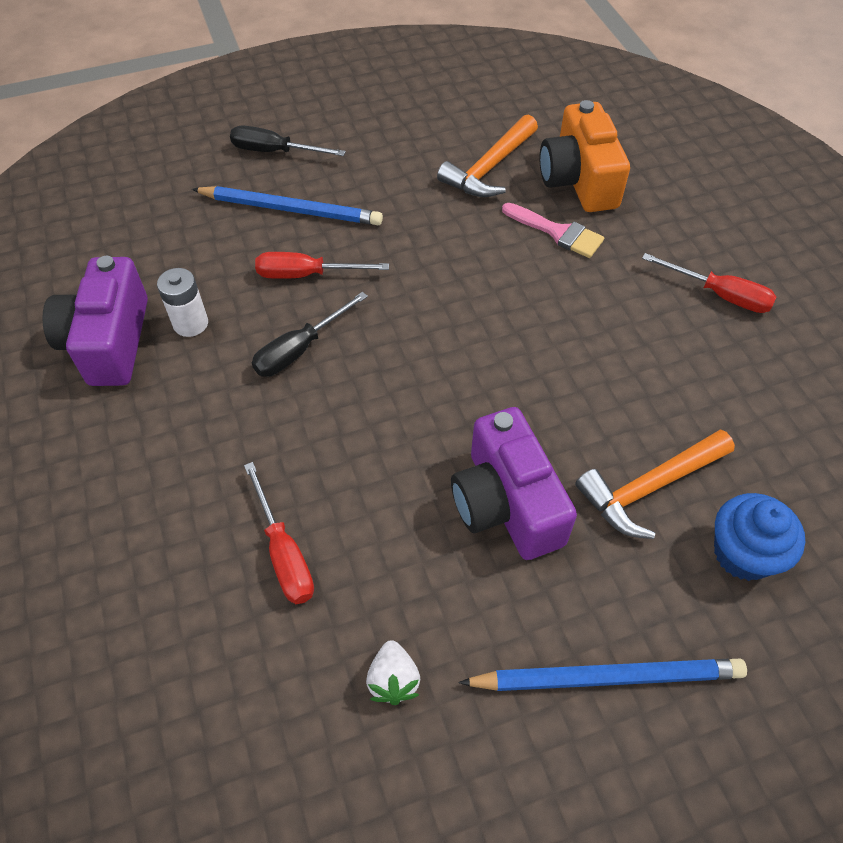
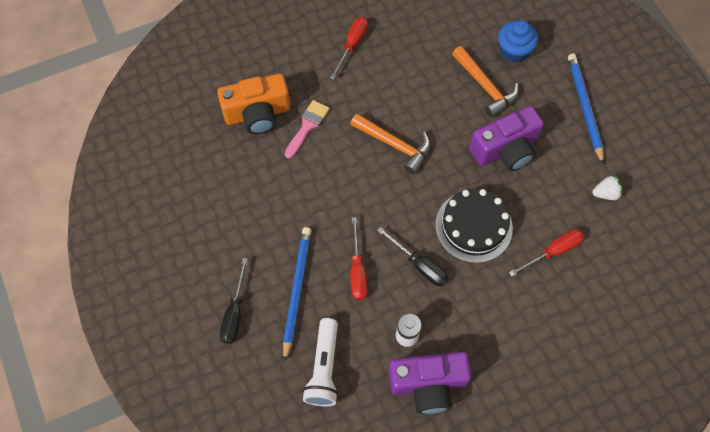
camera: 95 degrees left, 10 degrees up
orange hammer [437,115,538,197] -> orange hammer moved to [350,113,430,174]
none -> white flashlight [302,318,338,406]
none -> black cake [435,188,513,263]

